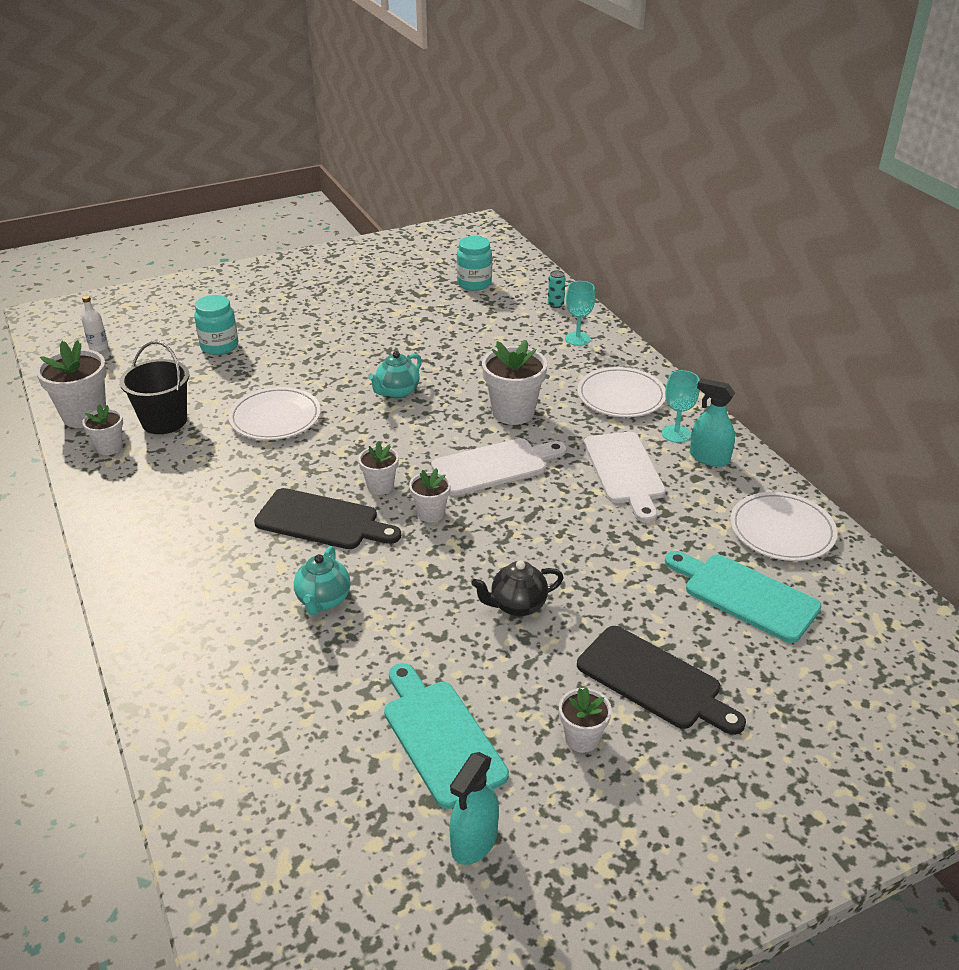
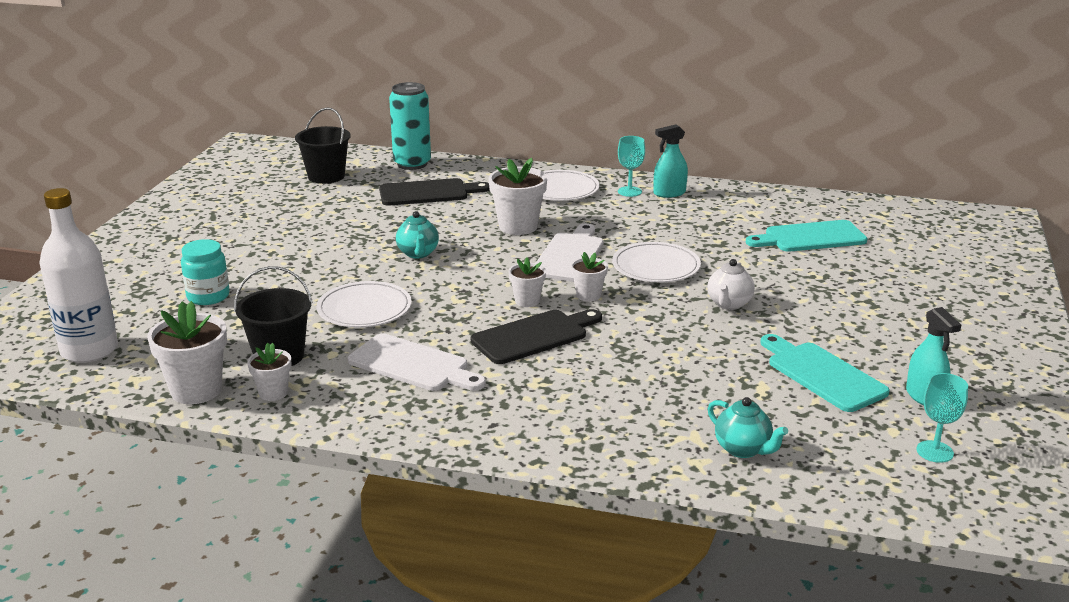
camera: 50 degrees left, 10 degrees down
white bottle [81,295,108,352] -> white bottle [39,188,118,363], size x2.48
turquoise teapot [294,546,350,615] -> turquoise teapot moved to [708,397,788,458]
turquoise cutting board [384,663,509,809] -> turquoise cutting board turned 45 degrees clockwise [760,334,890,412]
turquoise jar [457,236,492,291] -> black bucket [295,107,351,184]
black teapot [472,560,564,617] -> white teapot [707,259,755,310]
turquoise can [548,270,566,308] -> turquoise can [389,82,431,170], size x2.45
white flower pot [559,687,612,753] -> none
turquoise goblet [565,281,595,346] -> turquoise goblet moved to [916,373,968,463]
black cutting board [577,626,746,735] -> black cutting board moved to [379,178,490,206]
white cutting board [584,432,666,523] -> white cutting board moved to [348,334,486,391]
white plate [730,492,837,561] -> white plate moved to [612,242,701,282]

